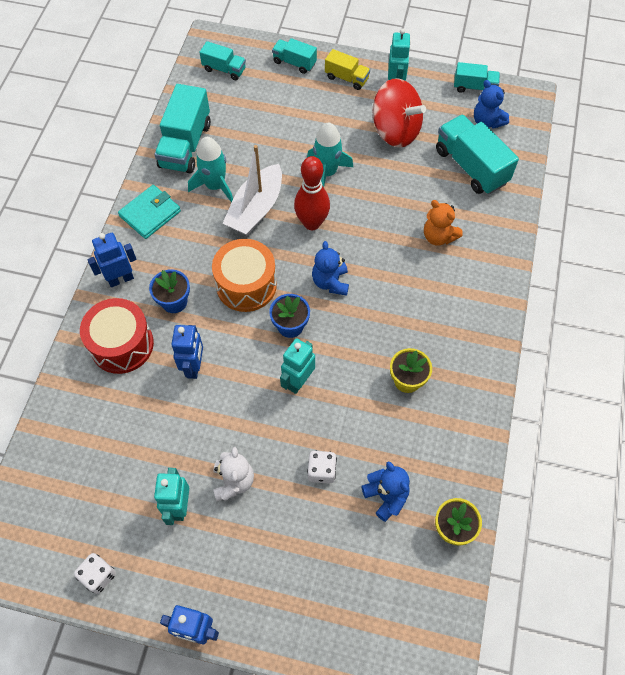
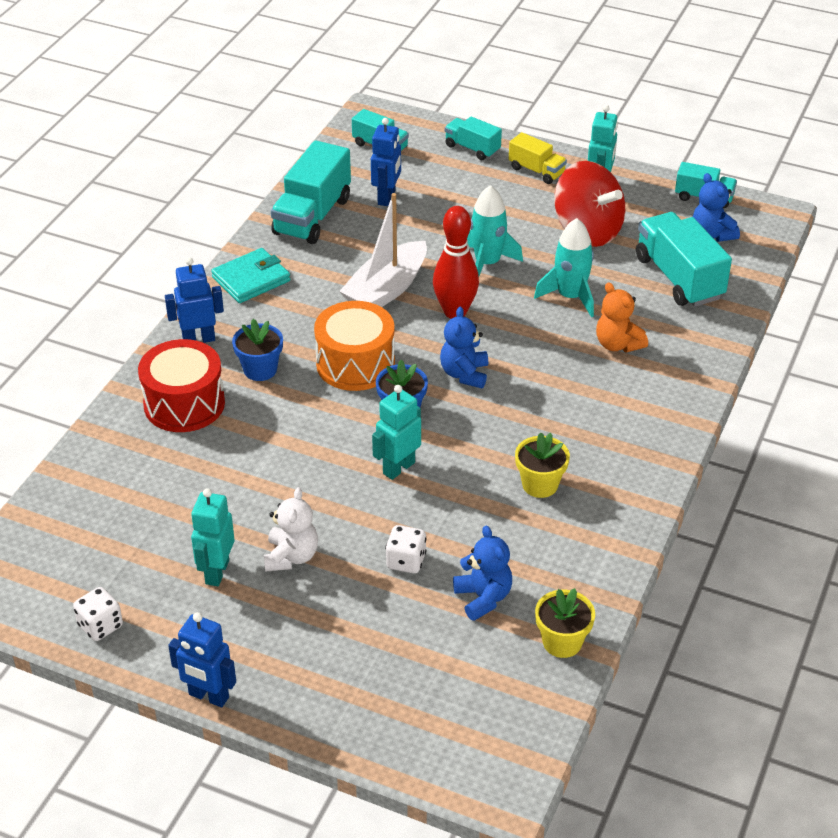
camera: 10 degrees right, 20 degrees down
blue robot [171,325,203,379] -> blue robot moved to [371,118,401,206]
turquoise rocket [188,137,233,203] -> turquoise rocket moved to [534,218,594,317]

